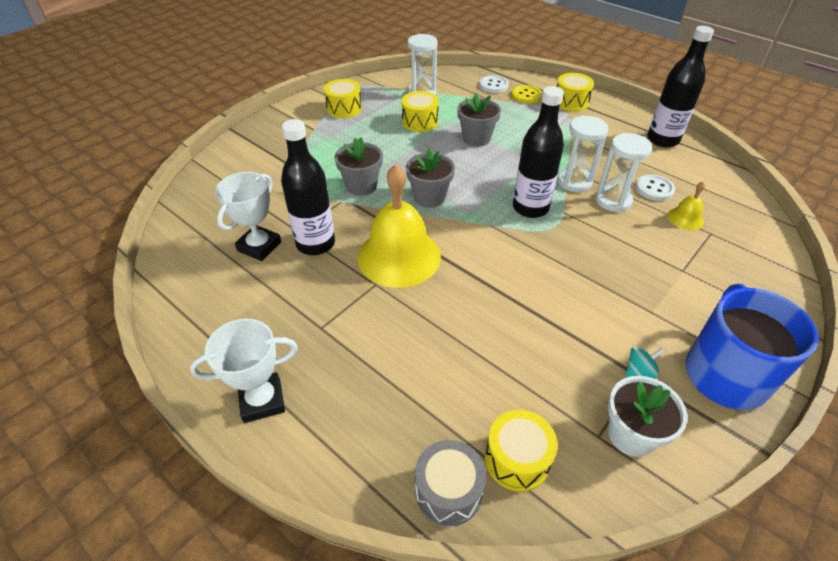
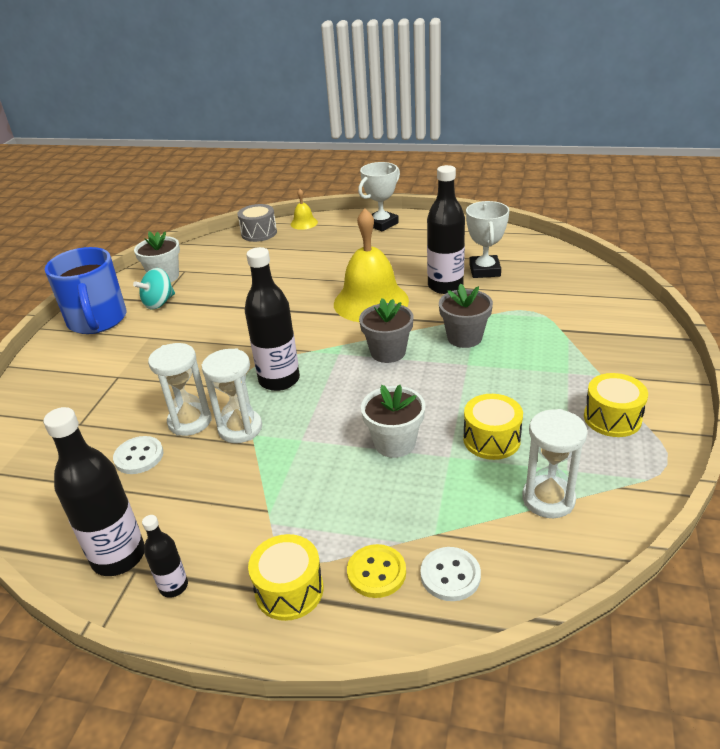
camera: 155 degrees right, 10 degrees down
grey flower pot [457,93,501,147] -> white flower pot [361,385,425,458]
yellow drum [485,410,558,492] -> none
turquoise spinning top [626,347,665,379] -> turquoise spinning top [133,268,175,309], size x1.56
yellow bell [668,182,705,230] -> yellow bell moved to [290,189,318,230]
none -> black bottle [142,515,188,598]

